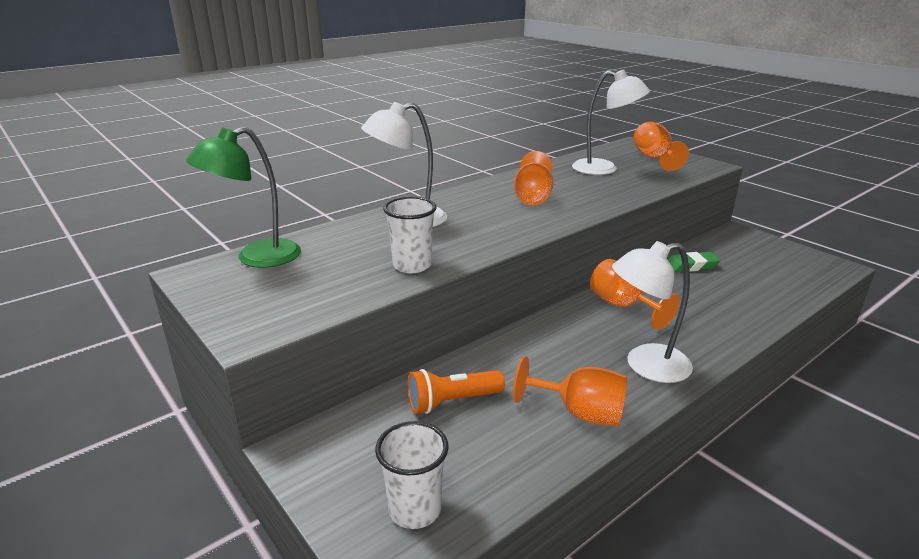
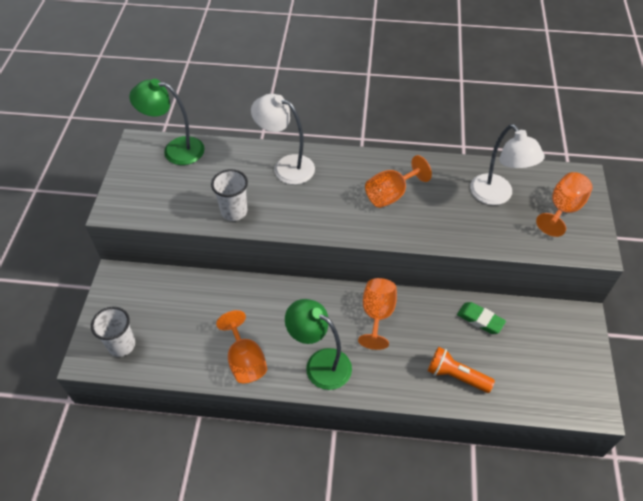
camera: 45 degrees right, 25 degrees up
orange flashlight [408,369,505,414] -> orange flashlight moved to [428,347,495,393]
white lamp [612,241,693,383] -> green lamp [285,299,352,390]

